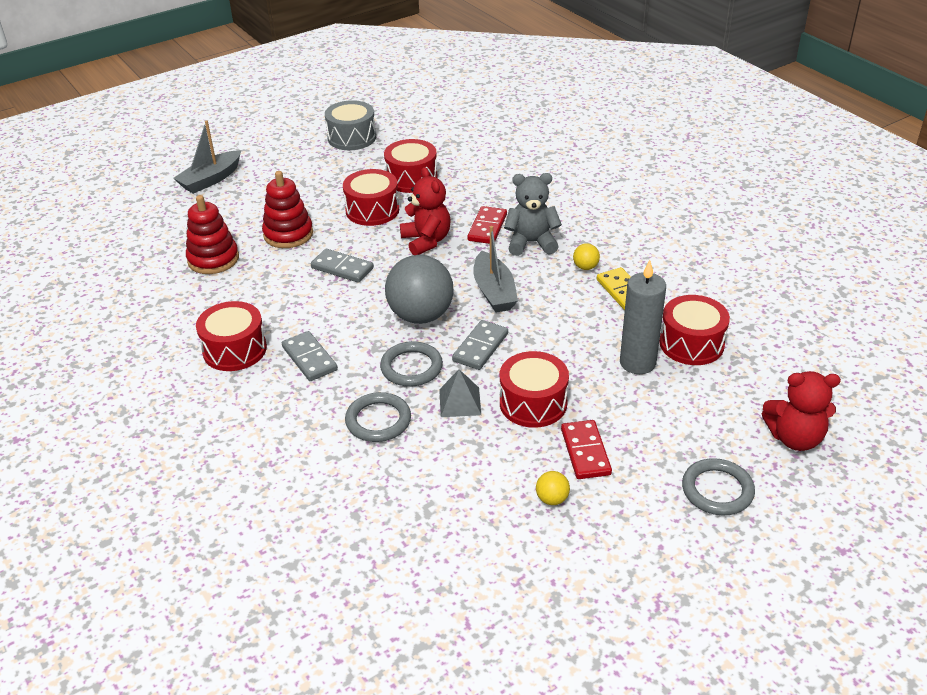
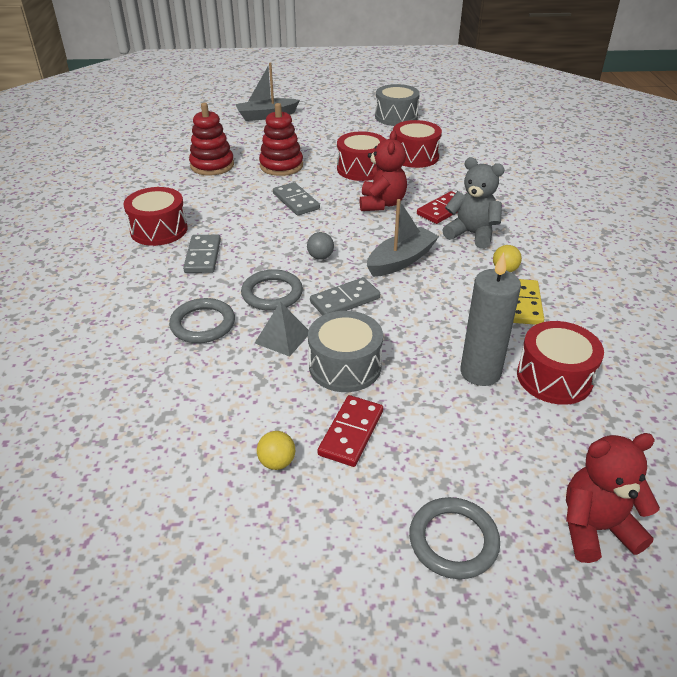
camera: 30 degrees right, 0 degrees up
grey ball [385,255,454,324] -> grey ball [307,232,334,260], size x0.41
grey boat [474,226,518,313] -> grey boat turned 150 degrees counterclockwise [367,199,439,277]
red drum [500,351,569,428] -> grey drum [308,311,383,392]
red teddy bear [762,371,841,451] -> red teddy bear turned 135 degrees clockwise [566,433,660,563]

